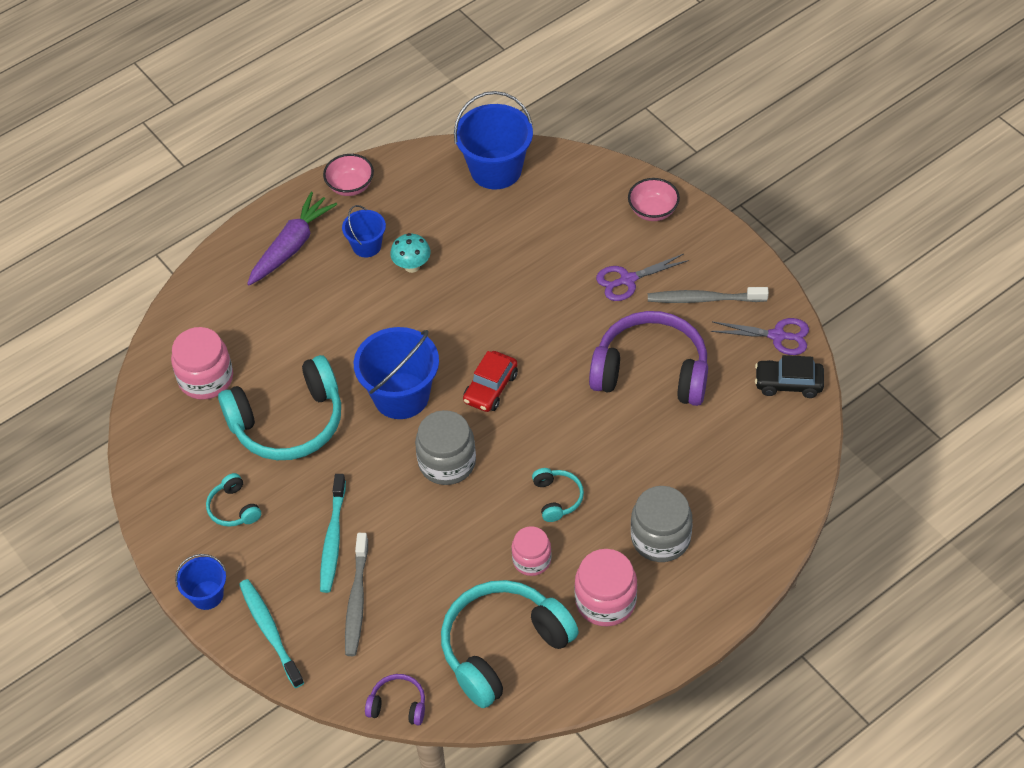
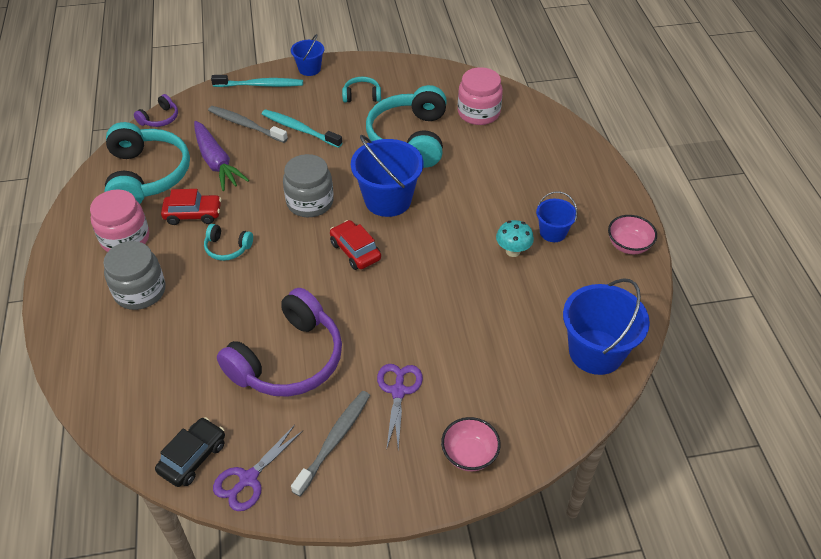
camera: 115 degrees right, 5 degrees down
purple carrot [247,192,337,286] -> purple carrot moved to [194,121,249,191]
pink jar [511,526,552,576] -> red car [161,189,222,225]

